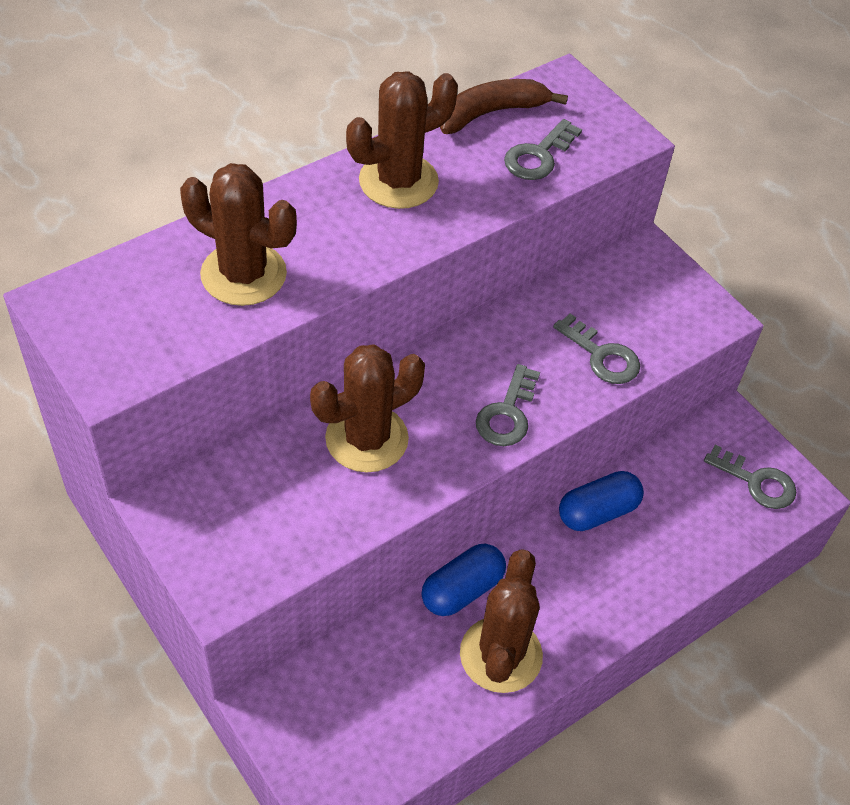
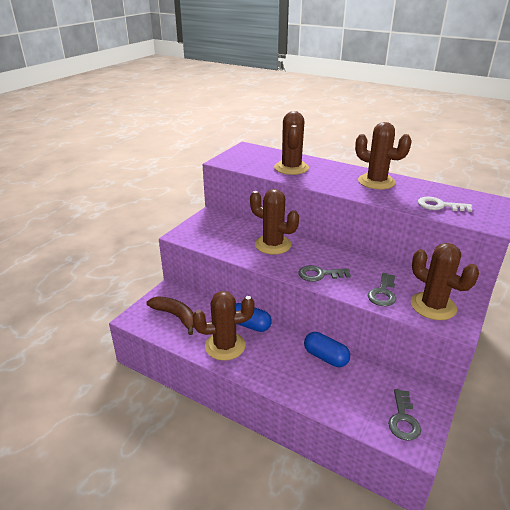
camera: 70 degrees right, 20 degrees down
brown banana [440,79,568,134] -> brown banana moved to [147,296,194,335]
grey key [504,119,582,180] -> white key [418,197,472,212]
none -> brown cactus [411,243,479,320]

